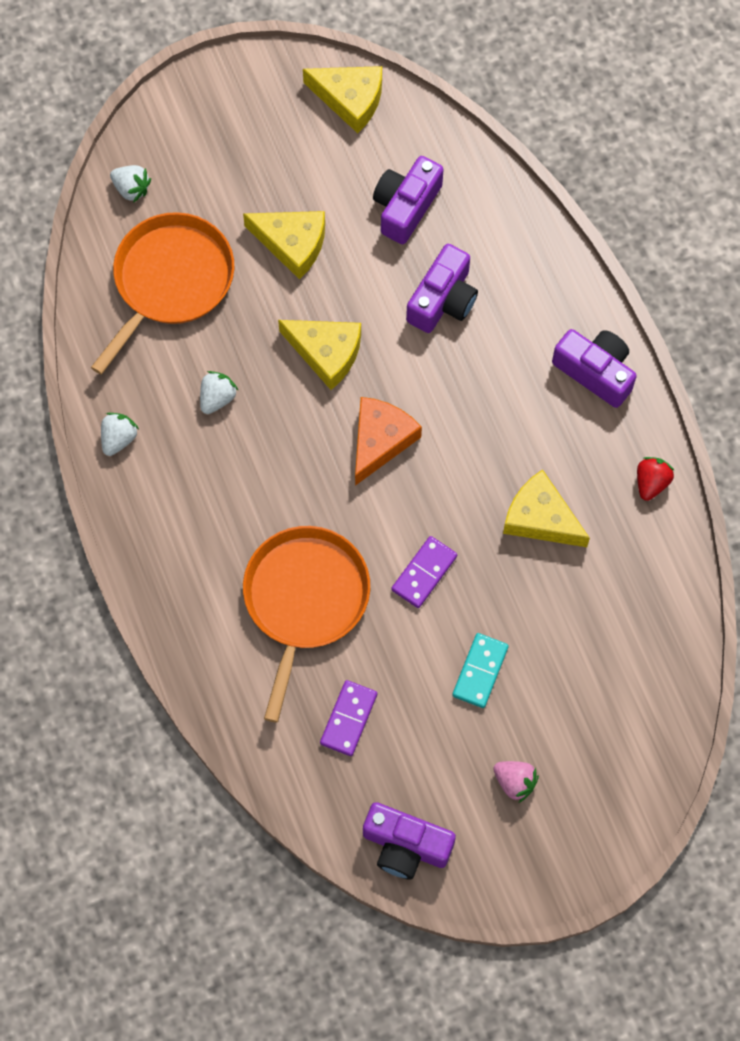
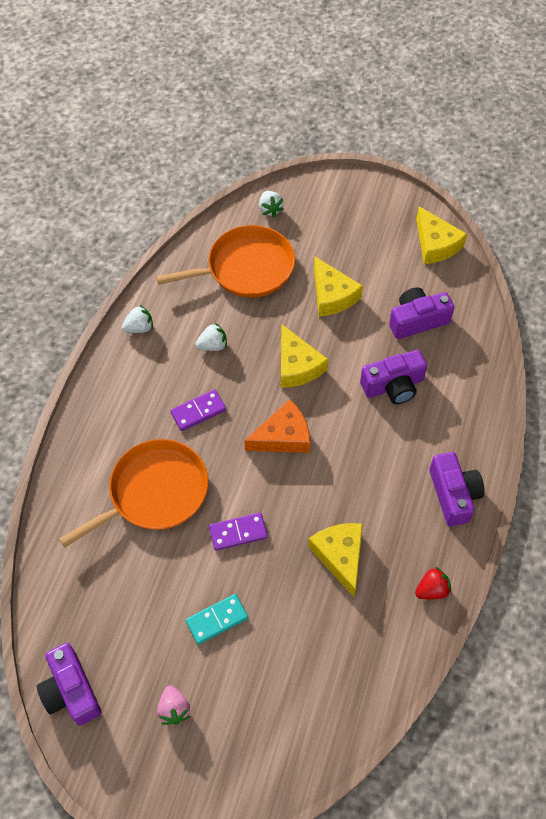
camera: 40 degrees right, 10 degrees down
purple domino [320,680,377,756] -> purple domino moved to [170,390,226,431]

